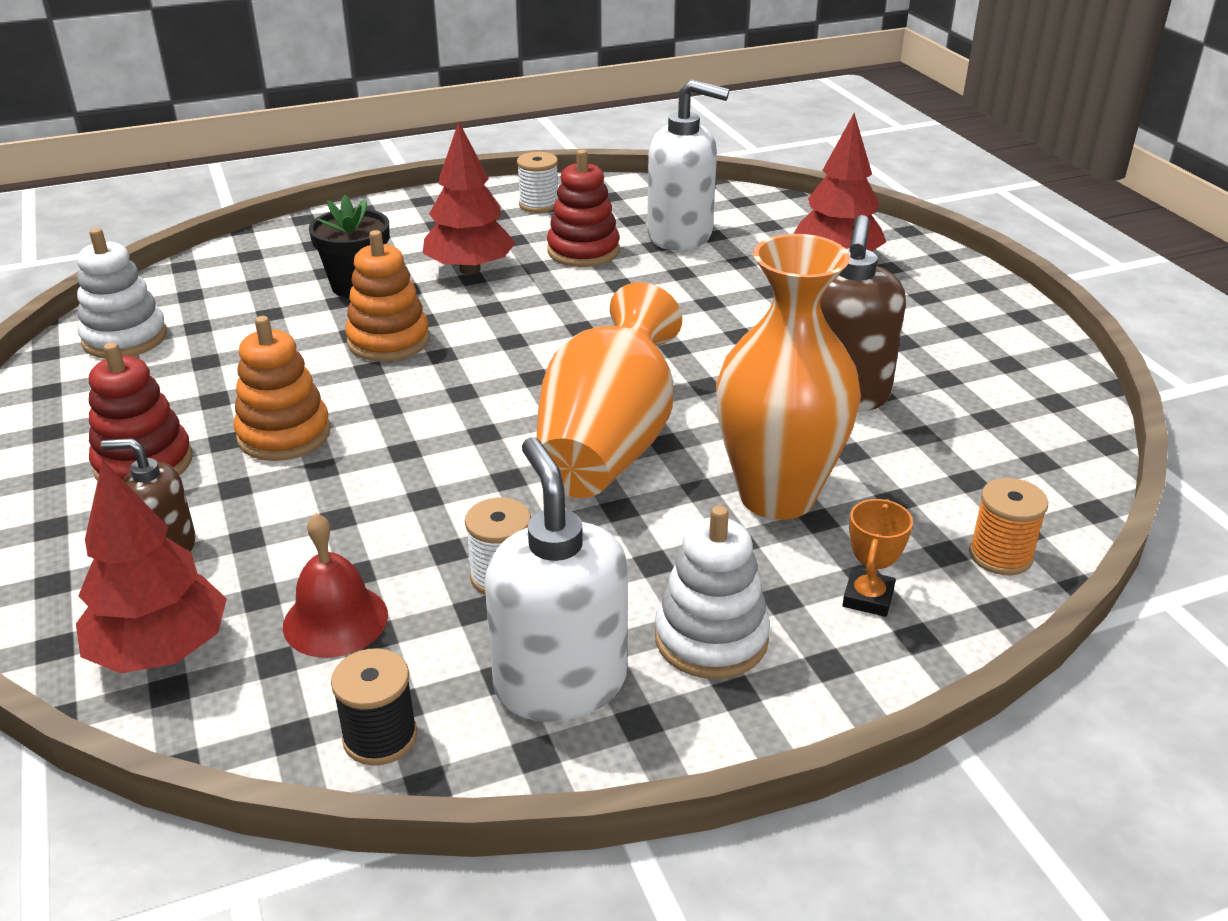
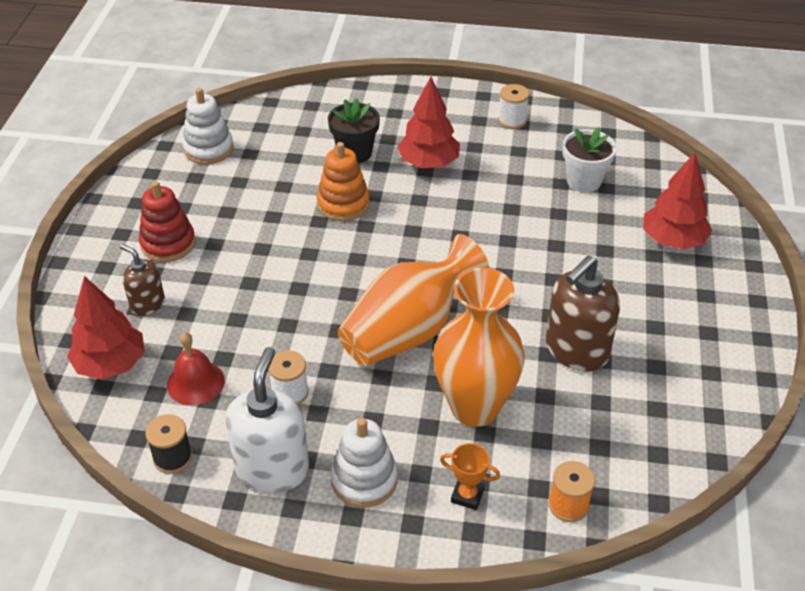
camera: 30 degrees right, 10 degrees up
orange stacking toy [234,316,331,461] -> none
red stacking toy [547,149,620,267] -> none
white soap dispenser [647,79,730,251] -> white flower pot [562,127,617,192]
orange trophy [843,499,913,617] -> orange trophy turned 60 degrees clockwise [440,443,500,510]

